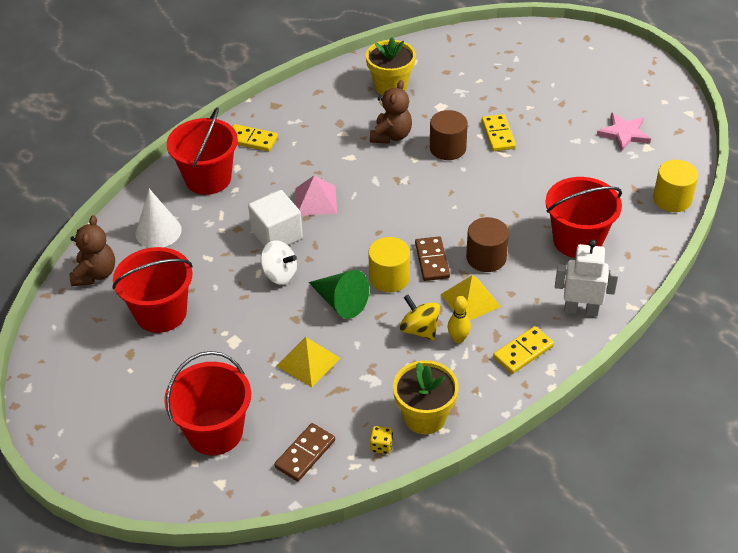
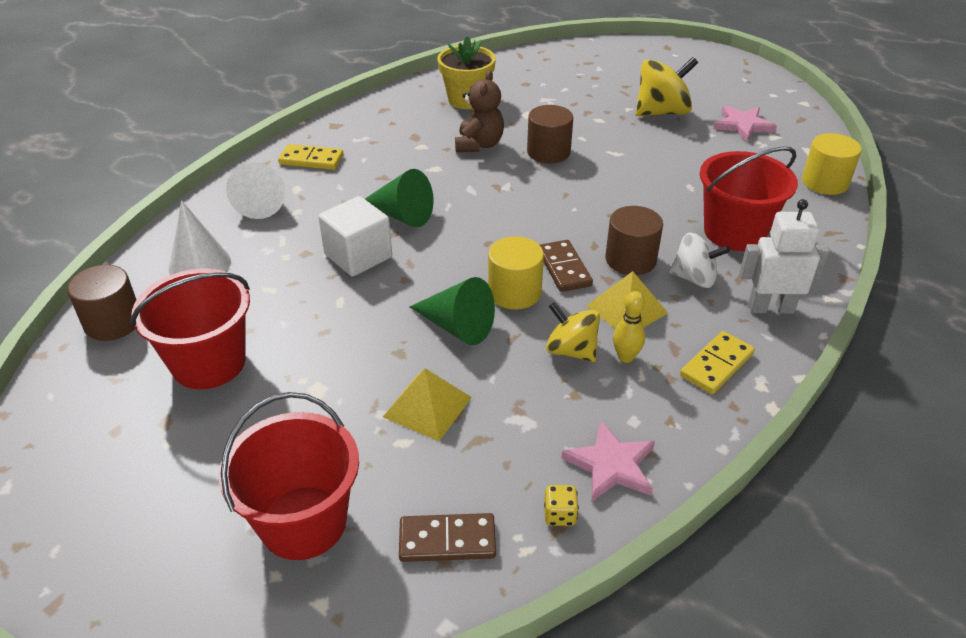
camera: 10 degrees left, 5 degrees down
brown teddy bear [70,215,115,286] -> brown cylinder [67,265,136,341]
red bucket [167,107,238,195] -> white cone [226,162,285,219]
white spinning top [261,240,297,285] -> white spinning top moved to [669,233,730,288]
brown domino [274,423,335,482] -> brown domino turned 60 degrees clockwise [399,513,496,562]
pink pyramid [296,175,337,216] -> green cone [365,169,434,228]
yellow flower pot [393,360,459,434] -> pink star [561,421,655,502]
yellow domino [482,114,516,151] -> none
none -> yellow spinning top [636,57,698,116]

